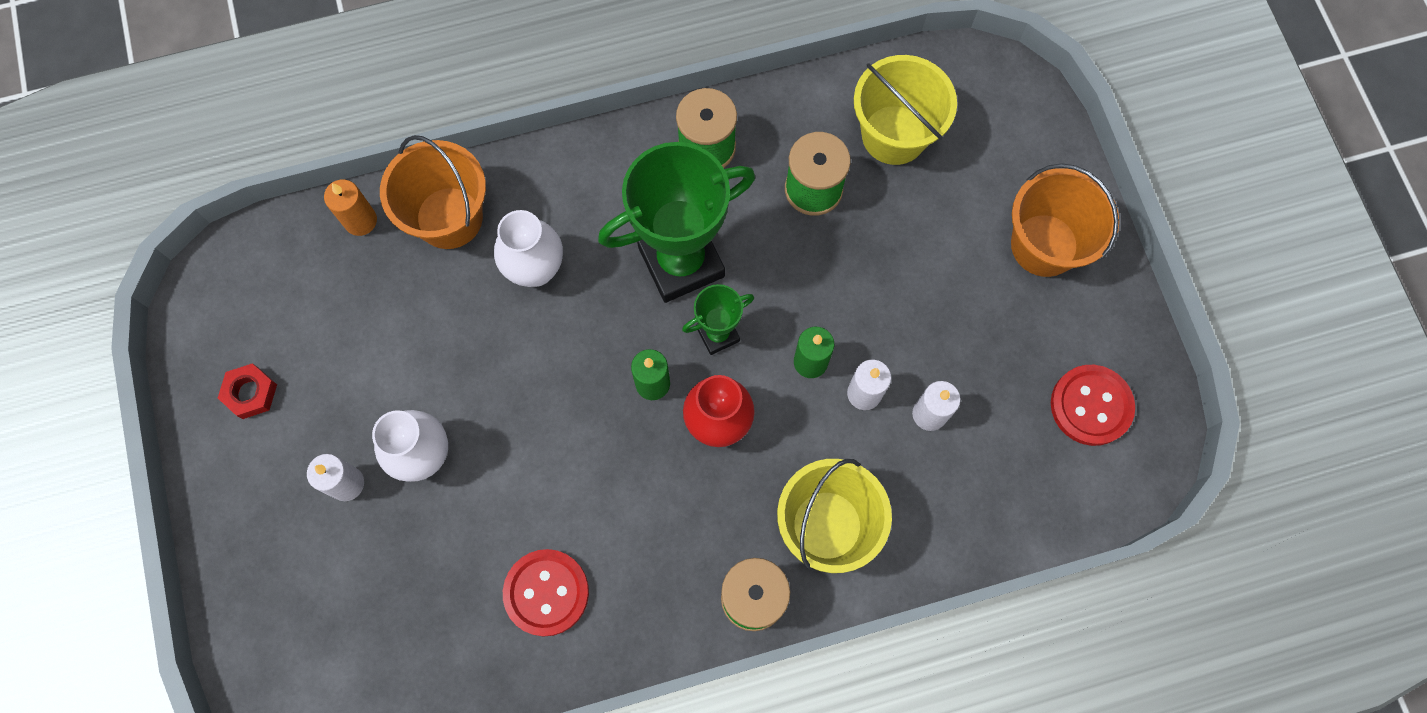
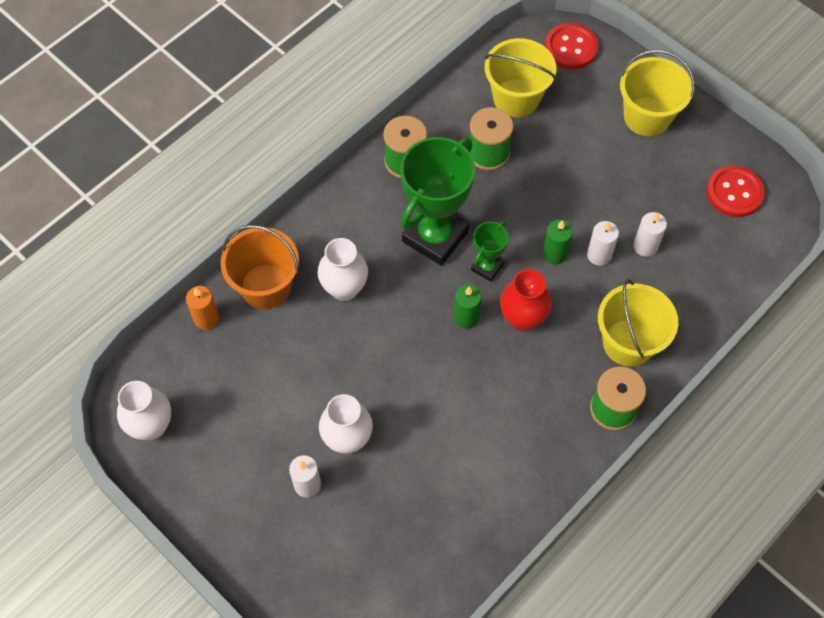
camera: 30 degrees left, 10 degrees down
red nut [218,363,277,419] -> none
red button [503,549,589,636] -> red button moved to [545,23,598,69]
orange bucket [1011,163,1119,277] -> yellow bucket [620,50,695,136]
none -> white vase [117,381,171,440]

